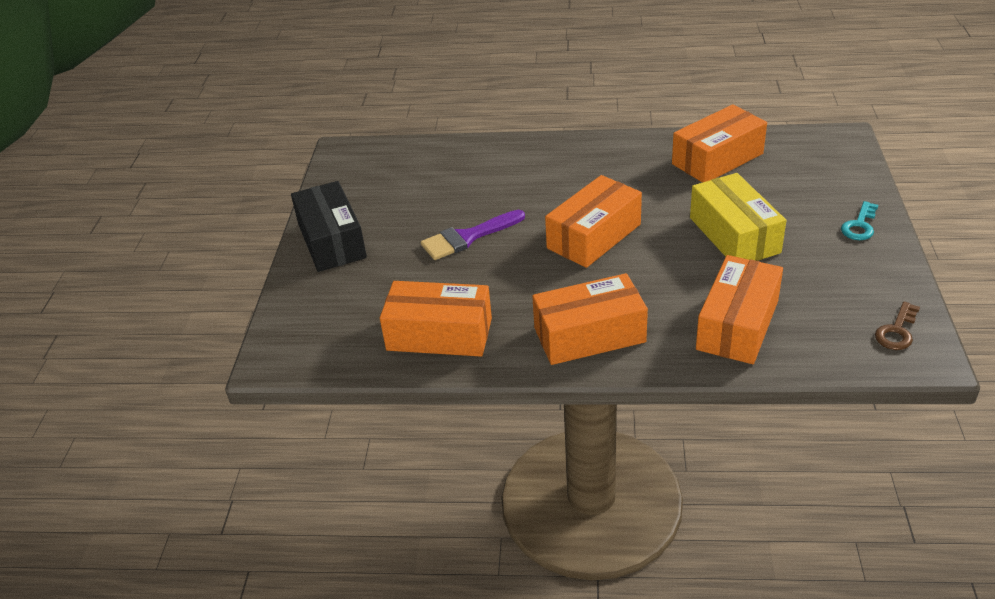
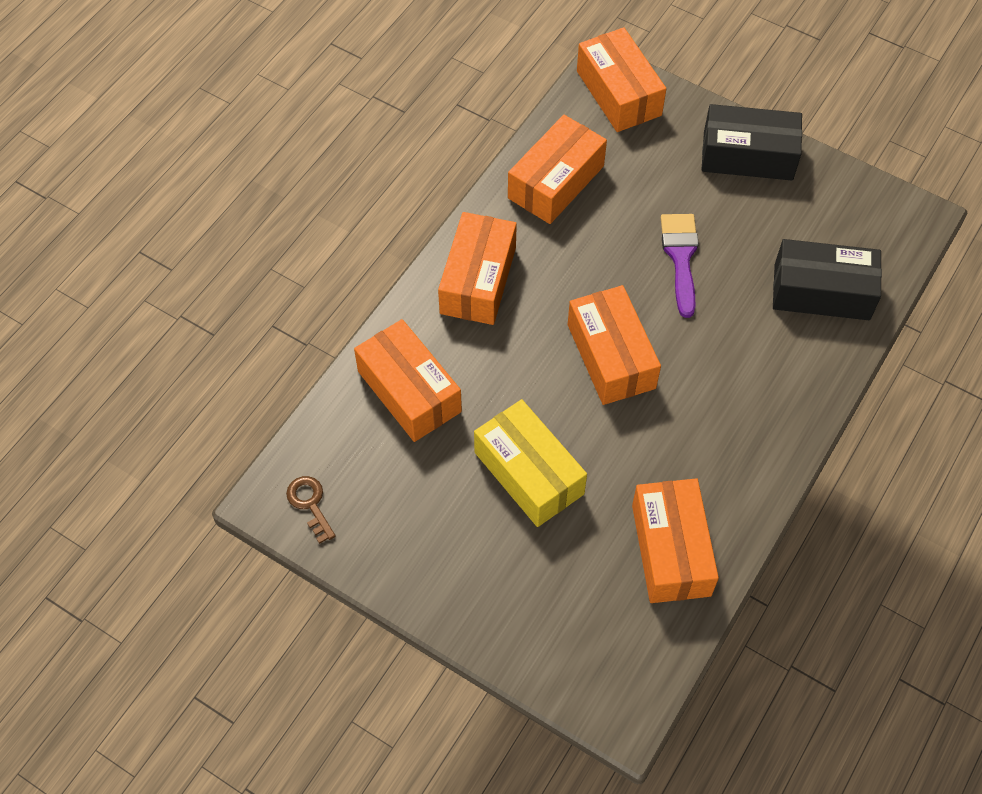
camera: 115 degrees right, 20 degrees up
yellow box [690,173,786,261] -> yellow box turned 45 degrees clockwise [474,399,587,527]
turquoise key [841,201,878,240] -> none
none -> orange box [577,27,666,132]
none -> black box [773,239,882,320]

